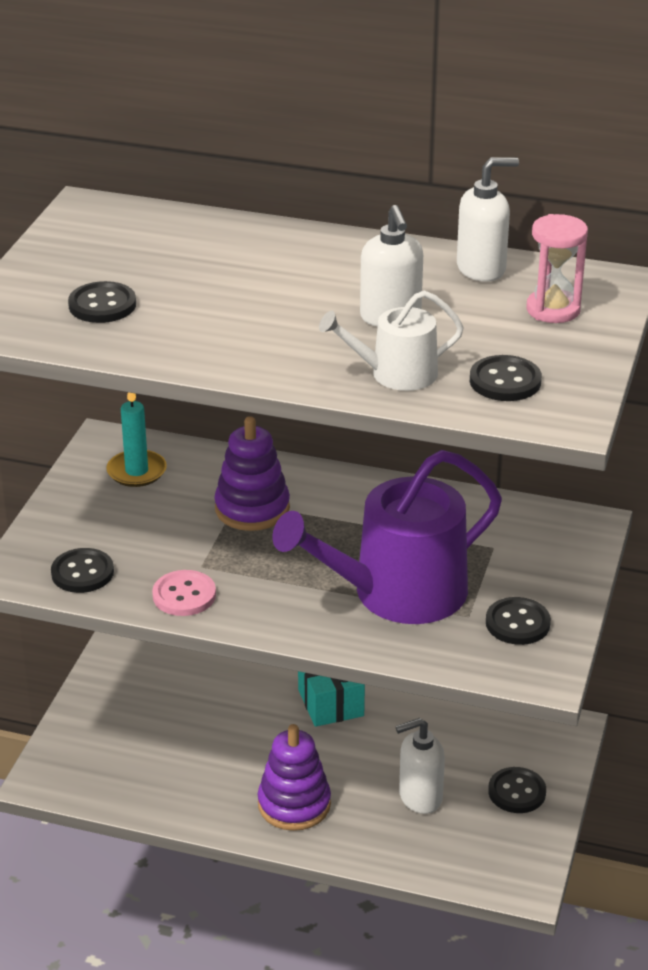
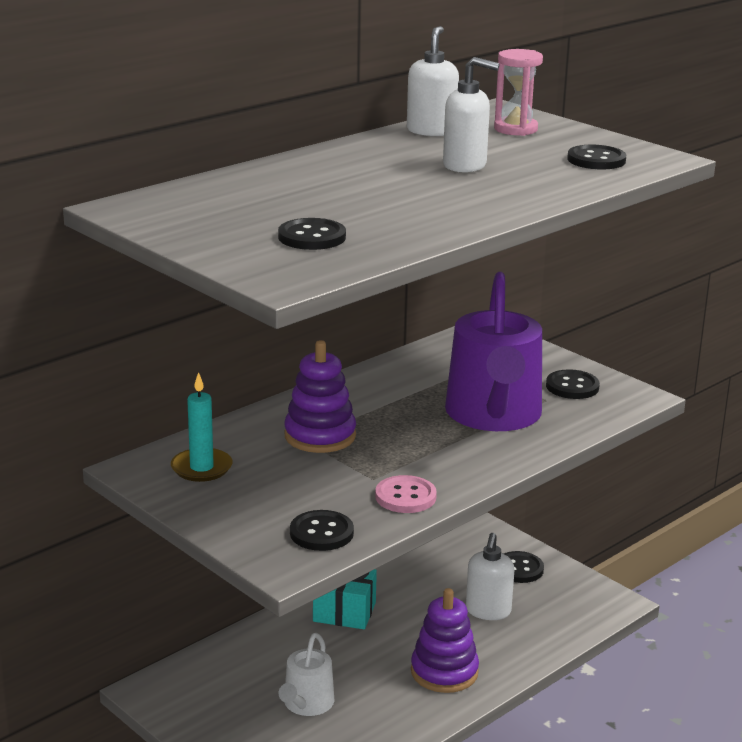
camera: 60 degrees left, 10 degrees down
white watering can [319,290,464,391] -> white watering can moved to [278,633,334,716]

